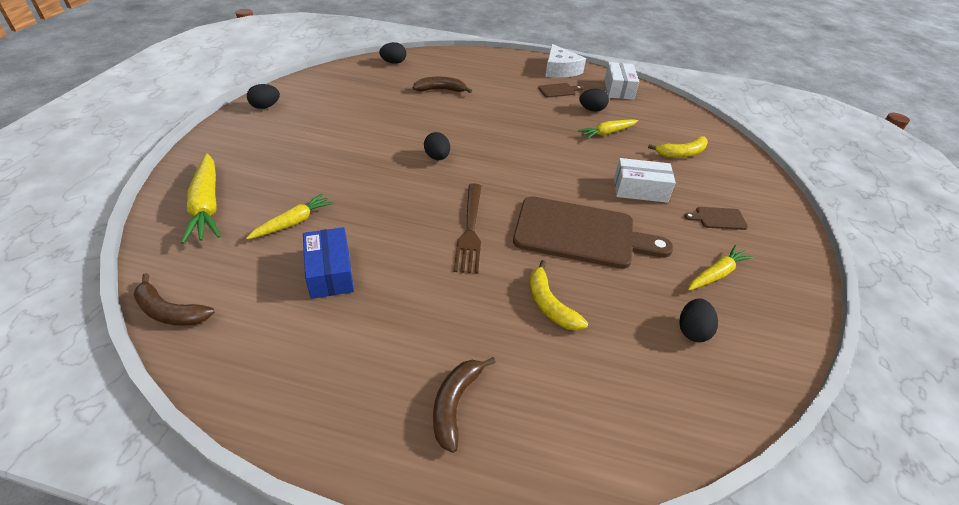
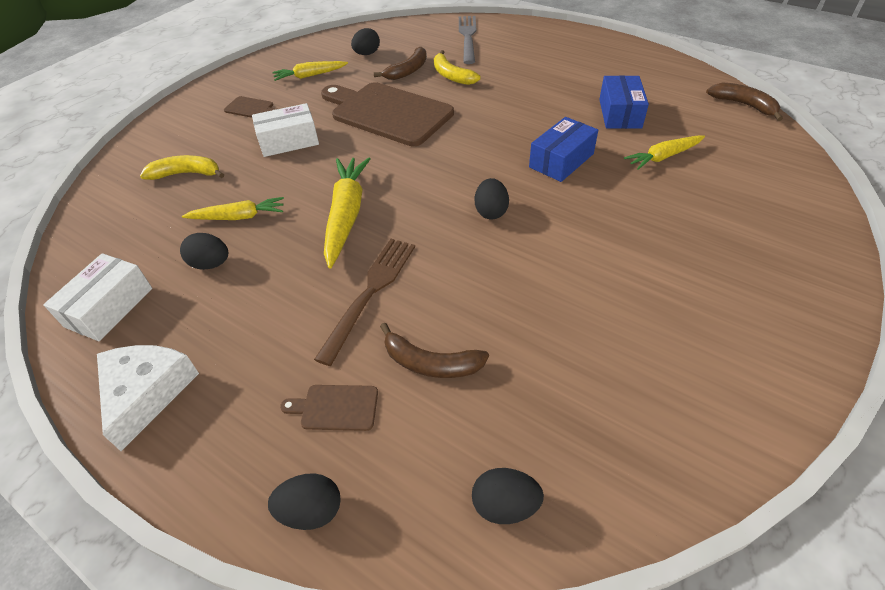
camera: 155 degrees left, 5 degrees up
yellow carrot [181,153,221,244] -> yellow carrot moved to [324,157,370,269]
black egg [247,84,280,109] -> black egg moved to [268,473,341,530]
brown banana [433,357,496,453] -> brown banana moved to [373,47,427,80]
brown fork [454,183,481,274] -> brown fork moved to [314,239,415,366]
yellow banana [530,260,588,331] -> yellow banana turned 150 degrees clockwise [434,50,480,85]
brown cutting board [538,83,583,98] -> brown cutting board moved to [280,385,378,431]
white box [614,158,676,203] -> white box turned 45 degrees counterclockwise [252,103,319,157]
none -> grey fork [459,16,477,64]
none -> blue box [529,117,598,182]

